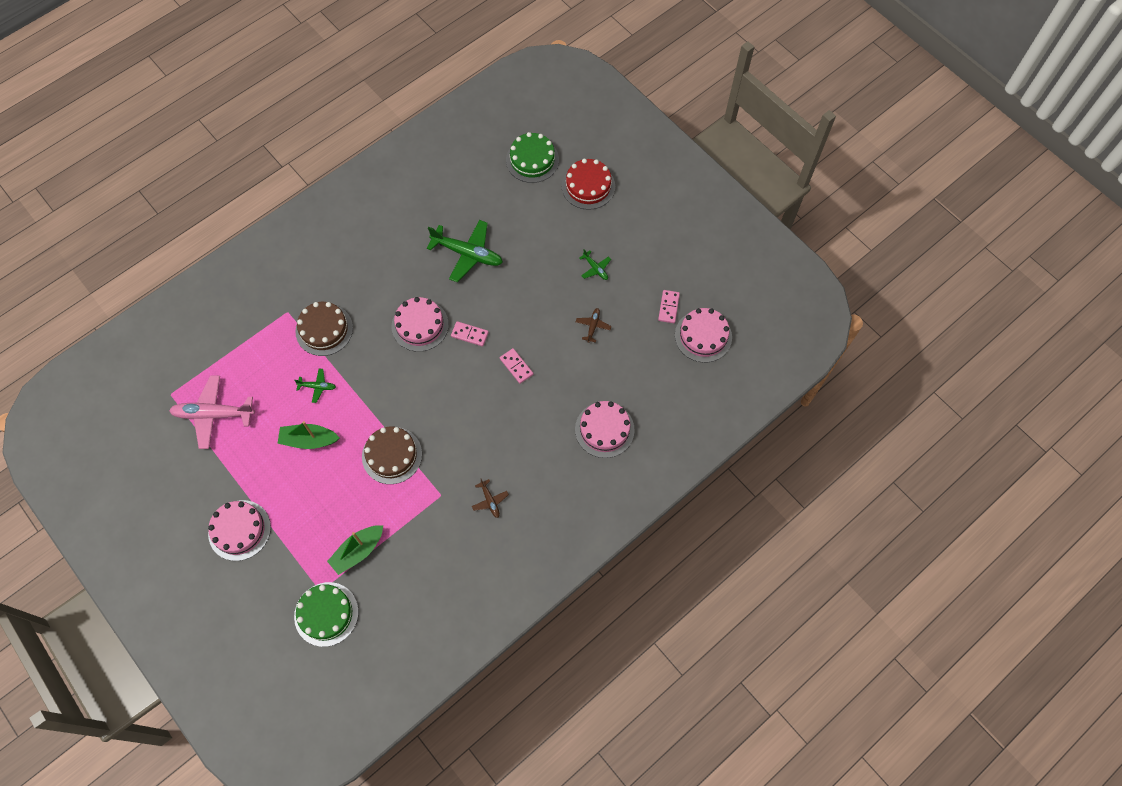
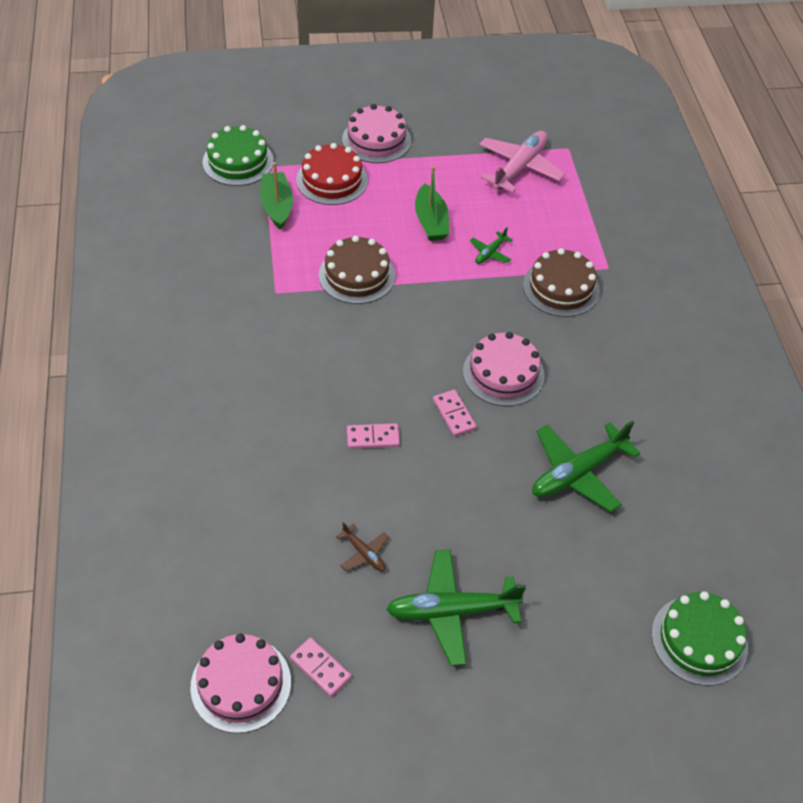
camera: 120 degrees right, 15 degrees down
green boat [277,421,340,449] -> green boat turned 135 degrees clockwise [415,166,449,241]
pink domino [451,321,489,346] -> pink domino turned 75 degrees counterclockwise [433,389,476,437]
brown plane [472,479,509,518] -> none
red cake [562,159,615,210] -> red cake moved to [296,143,368,205]
pink cake [575,401,635,458] -> none
green plane [579,249,611,280] -> green plane [386,549,526,666], size x2.09

